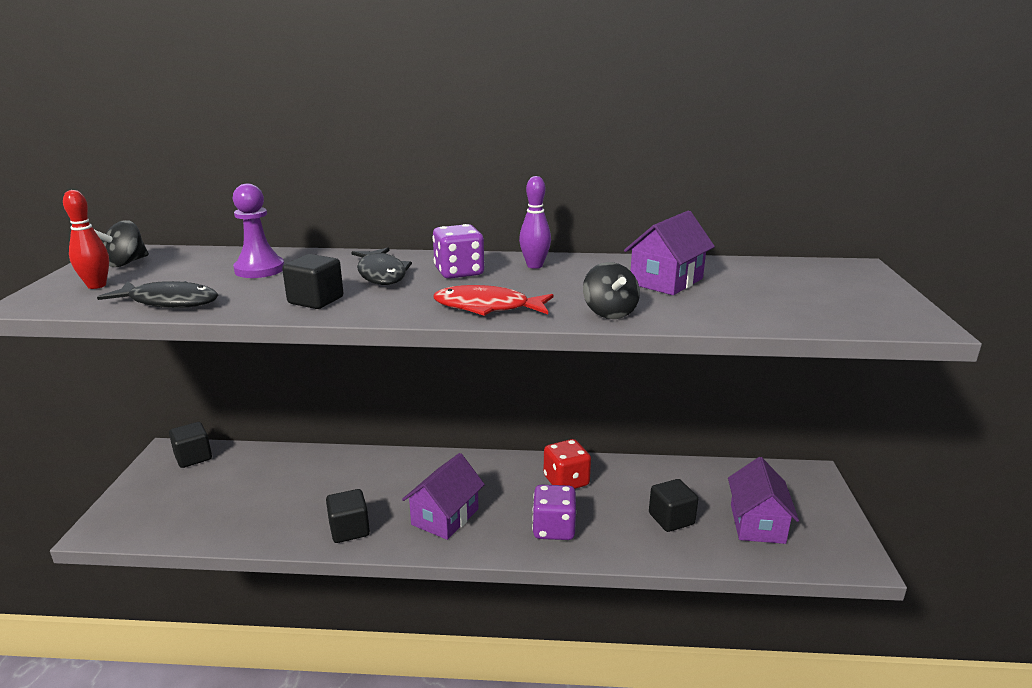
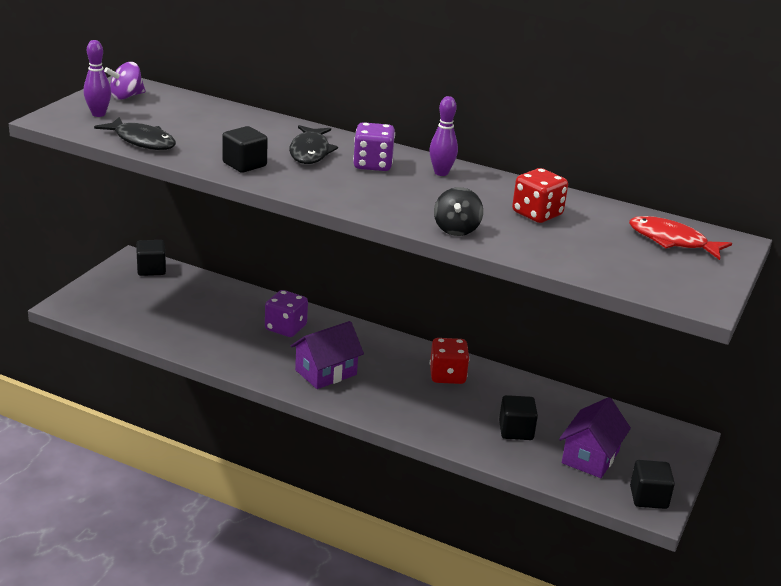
camera: 20 degrees right, 5 degrees up
red bowling pin [63,190,109,289] -> purple bowling pin [84,40,111,117]
black spinning top [94,220,149,267] -> purple spinning top [104,62,146,100]
purple pawn [233,184,284,278] -> none
black cube [326,489,370,543] -> black cube moved to [630,460,675,509]
red fish [433,285,554,316] -> red fish moved to [629,216,732,260]
purple dice [532,484,576,540] -> purple dice moved to [265,290,308,337]
purple house [624,211,715,295] -> red dice [512,168,568,223]

